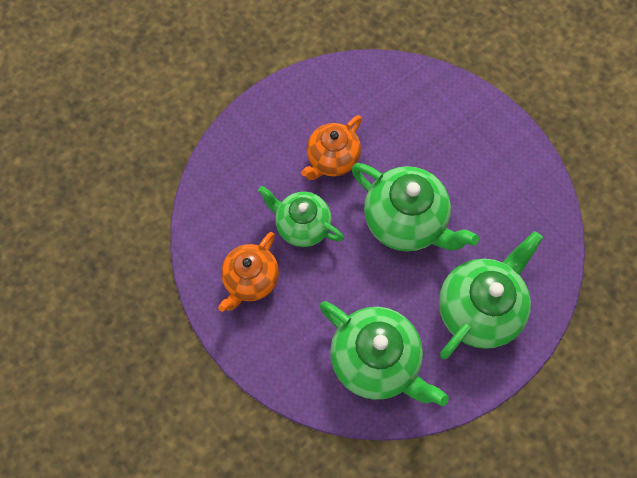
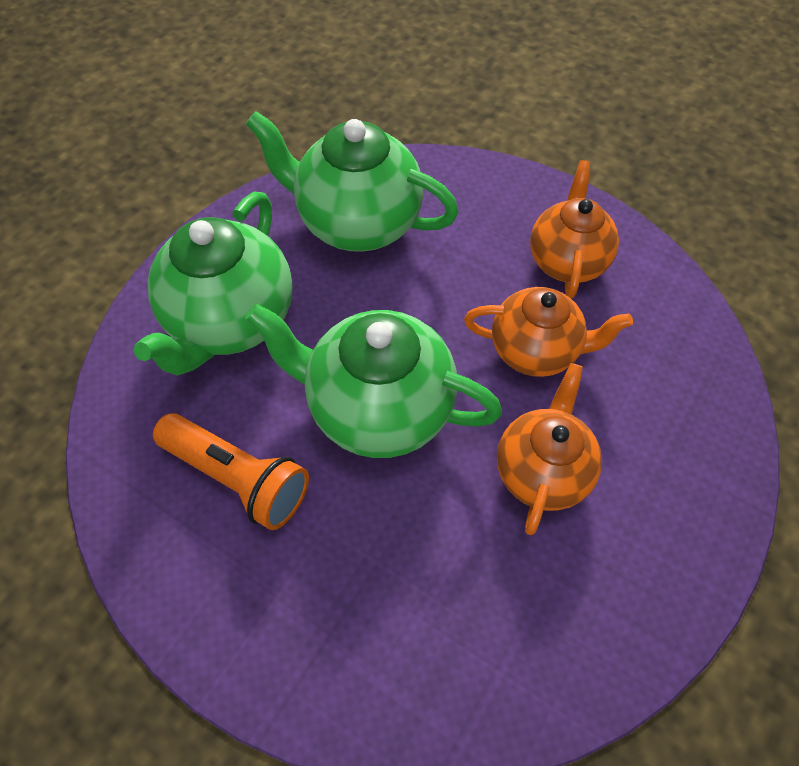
camera: 160 degrees right, 10 degrees down
green teapot [258,186,344,247] -> orange teapot [464,287,633,377]
none -> orange flashlight [153,413,309,530]

